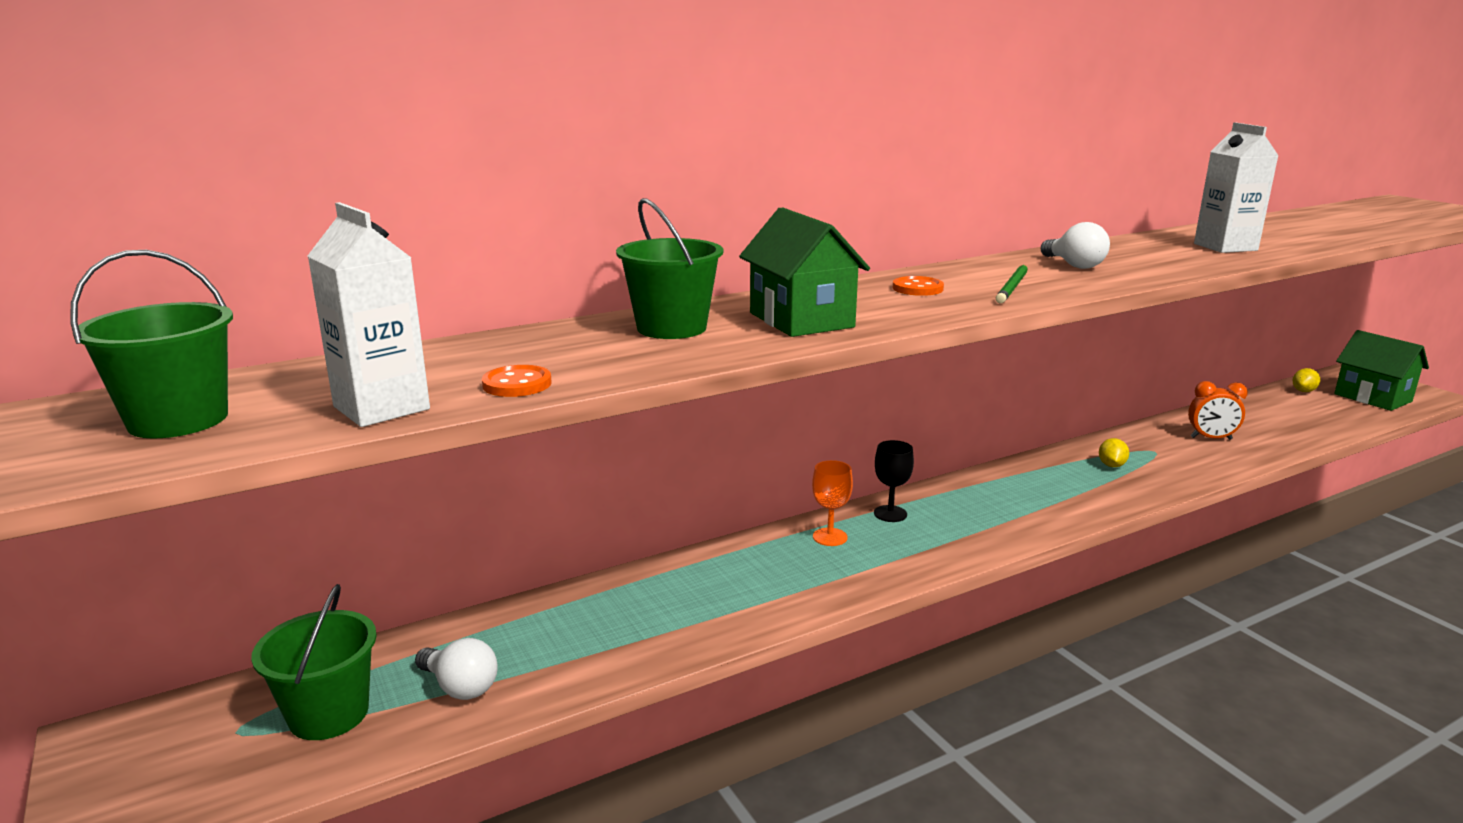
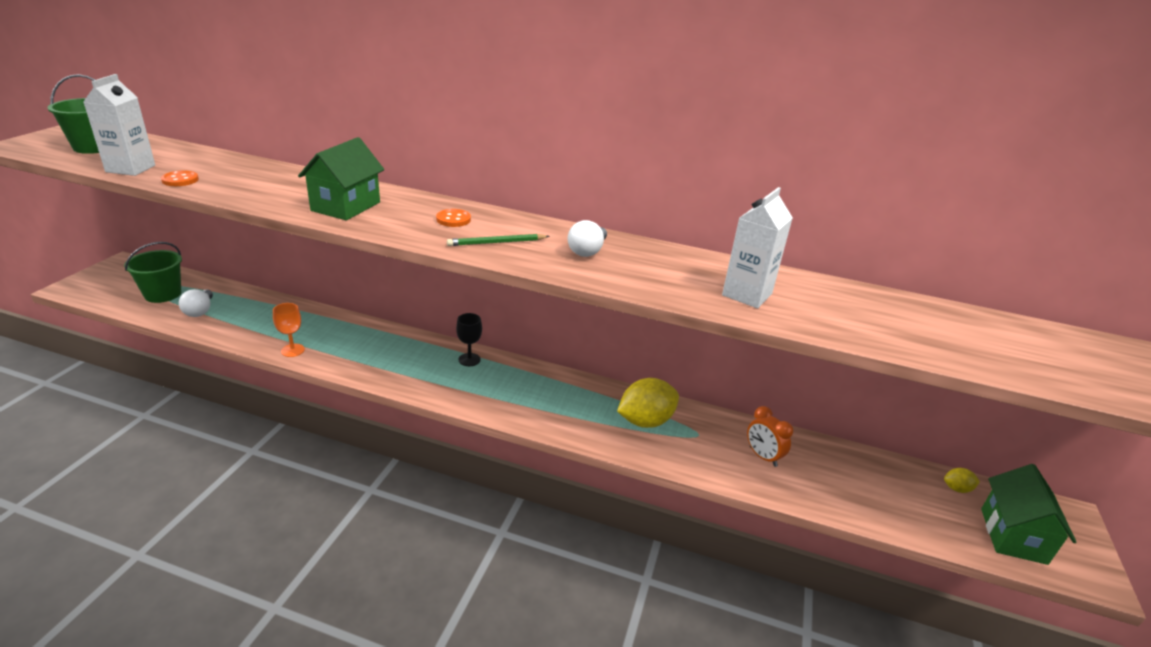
camera: 45 degrees right, 10 degrees up
green bucket [616,198,723,339] -> none
orange goblet [812,460,853,546] -> orange goblet moved to [273,303,305,357]
yellow lemon [1099,438,1129,467] -> yellow lemon [617,378,679,428], size x2.13

